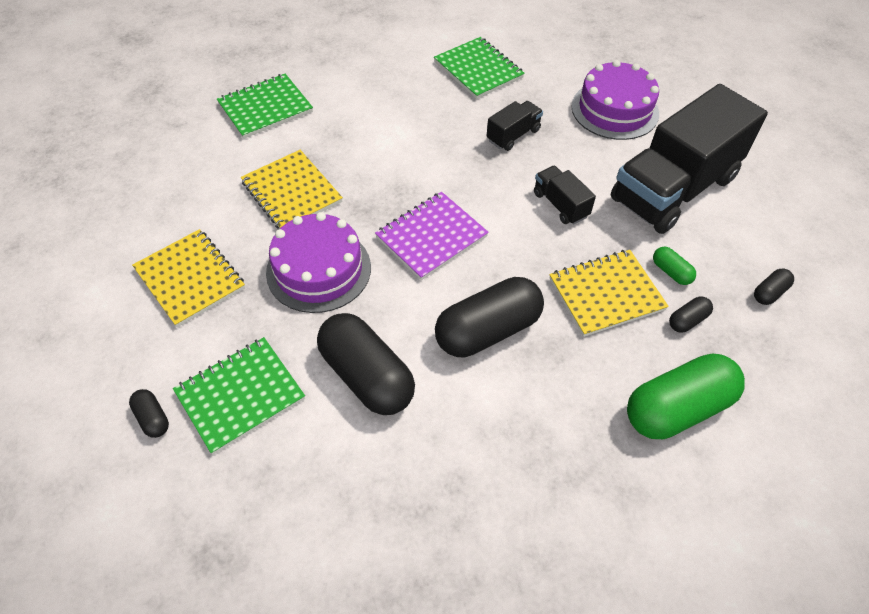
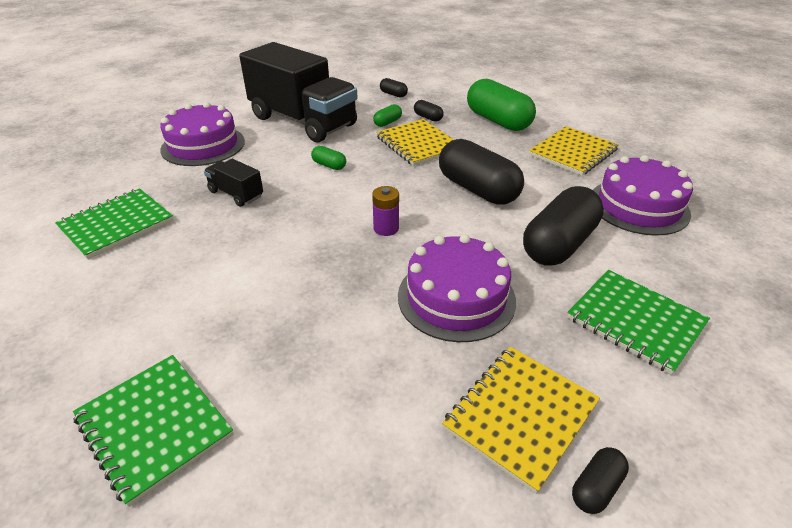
camera: 100 degrees left, 15 degrees down
black capsule [129,389,169,438] -> black capsule moved to [572,447,629,514]
yellow notebook [241,150,343,229] -> yellow notebook moved to [529,126,619,176]
purple notebook [375,192,489,280] -> purple battery [372,186,399,236]
black truck [534,166,596,225] -> green capsule [311,146,346,170]
none -> purple cake [593,155,693,236]

